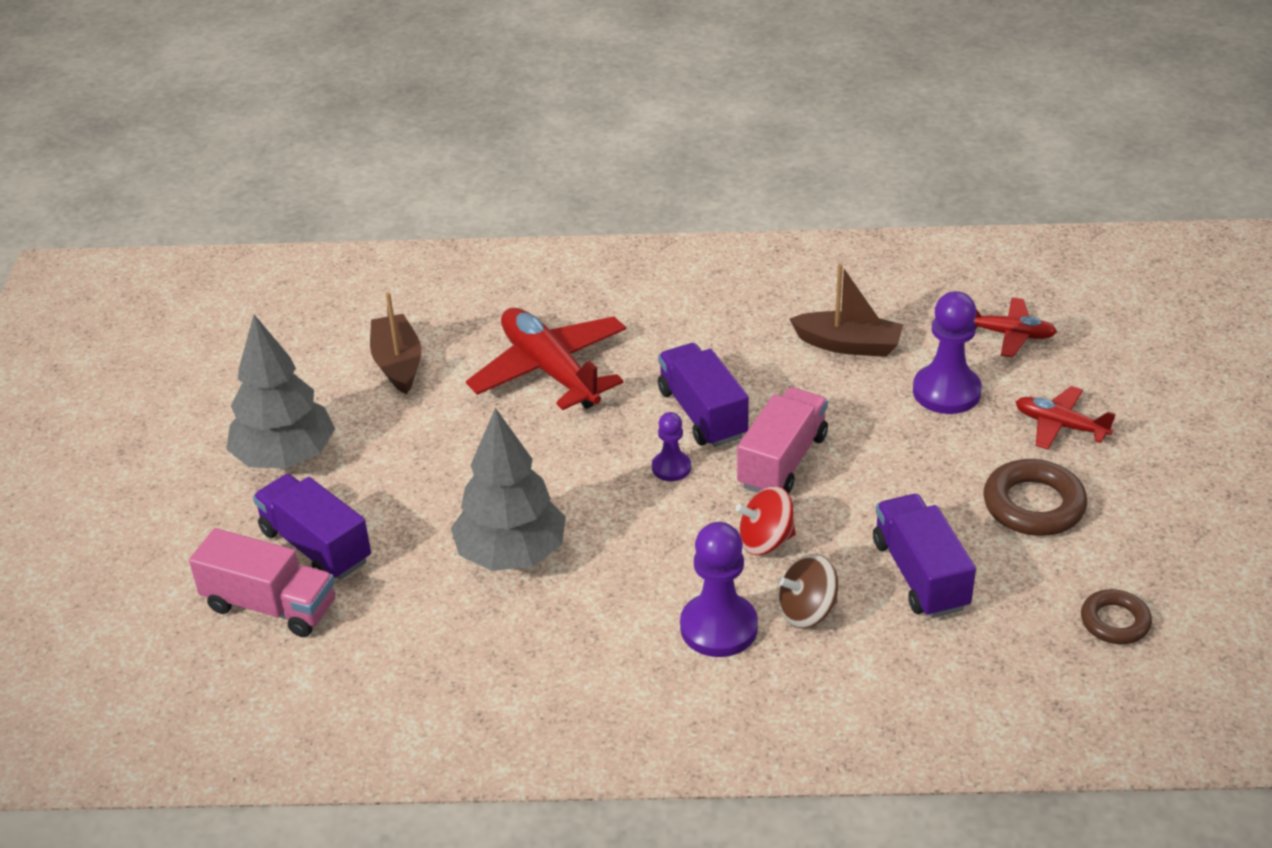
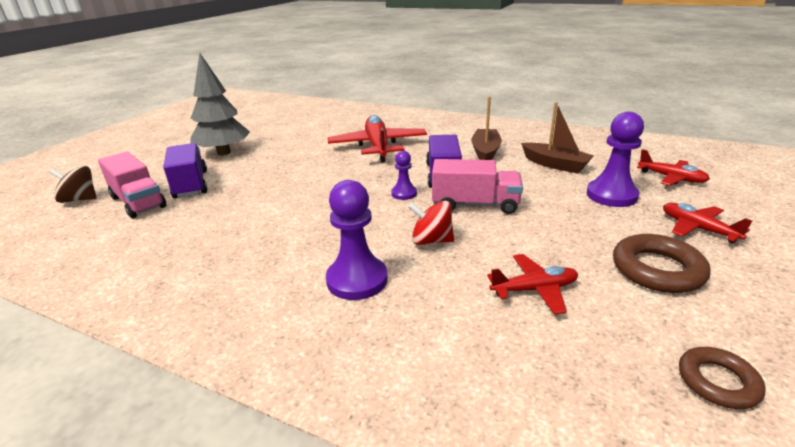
camera: 25 degrees right, 10 degrees down
brown boat [370,292,421,394] -> brown boat moved to [471,97,502,160]
grey tree [451,408,566,571] -> none
pink truck [737,387,828,494] -> pink truck turned 45 degrees clockwise [432,159,523,214]
brown spinning top [778,554,838,628] -> brown spinning top moved to [49,166,96,203]
purple truck [873,494,976,618] -> red plane [487,254,578,315]

